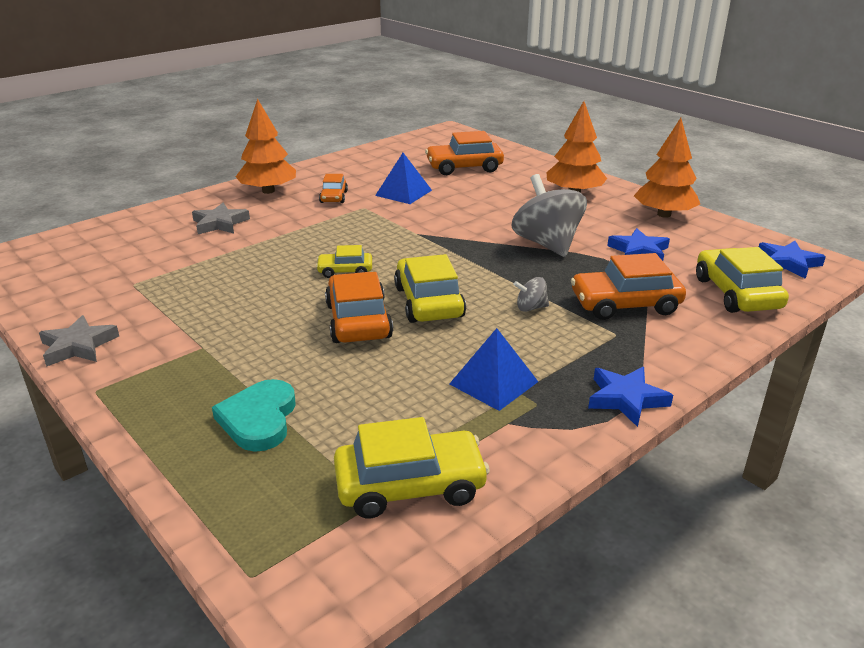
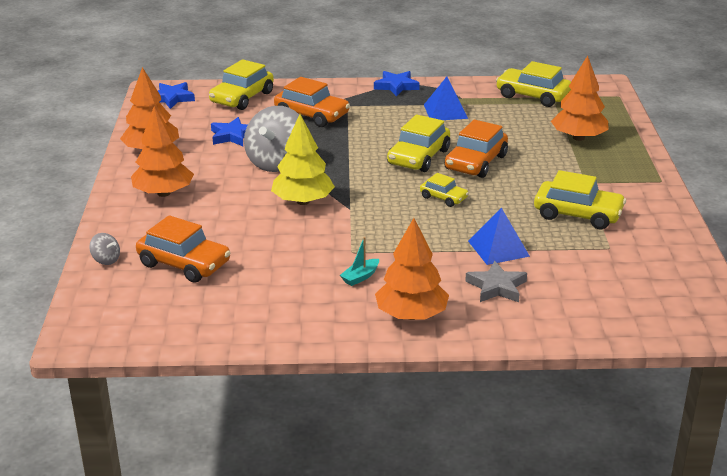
camera: 140 degrees left, 0 degrees up
grey star [39,315,119,367] -> none
turquoise heart [212,379,296,452] -> orange tree [551,55,609,141]
orange car [319,174,348,203] -> turquoise boat [340,237,379,286]
blue pyramid [375,153,432,204] -> blue pyramid moved to [468,208,530,265]
grey spinning top [513,277,549,312] -> grey spinning top moved to [89,233,120,265]
none -> yellow tree [271,114,335,205]
none -> yellow car [534,170,626,229]

